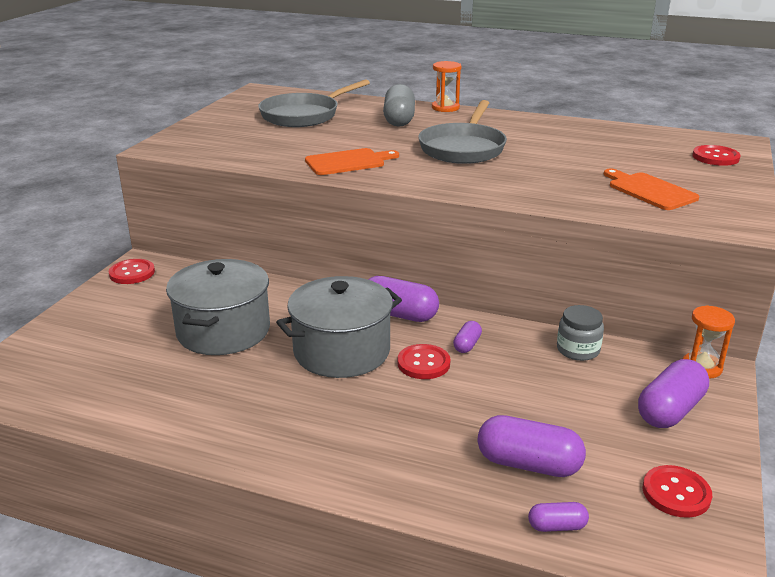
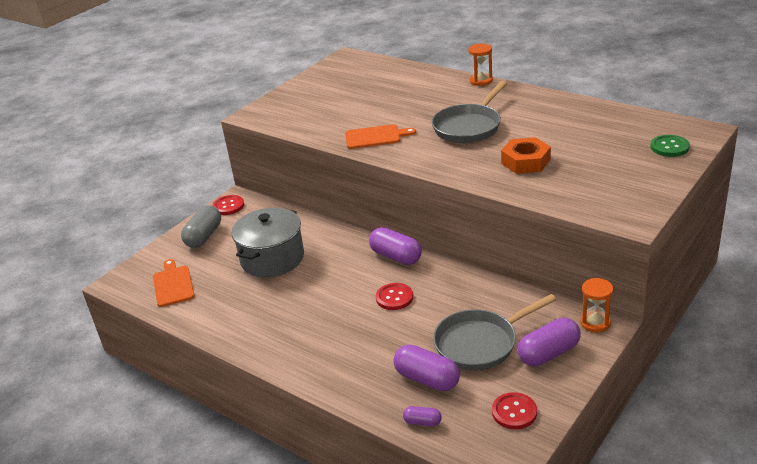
camera: 20 degrees right, 5 degrees up
grey pan [258,79,370,127] -> grey pan moved to [433,294,557,371]
grey pot [276,276,402,378] -> none
grey capsule [383,84,415,127] -> grey capsule moved to [181,205,221,248]
purple capsule [453,321,482,353] -> none
grey jar [557,305,604,361] -> none
orange cutting board [604,169,699,210] -> orange cutting board moved to [153,259,195,307]
red button [692,145,741,166] -> green button [651,135,690,157]
none -> orange nut [501,137,551,174]

